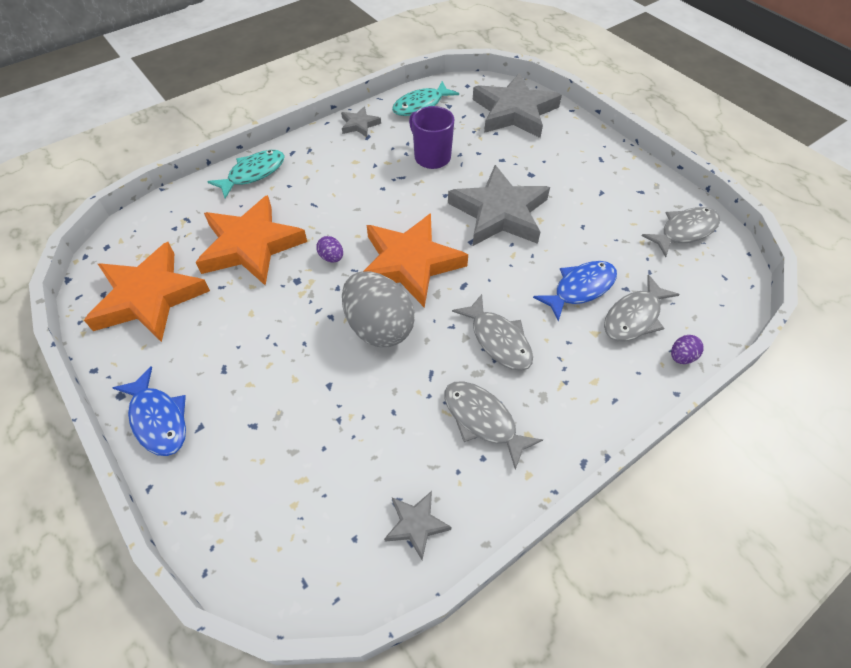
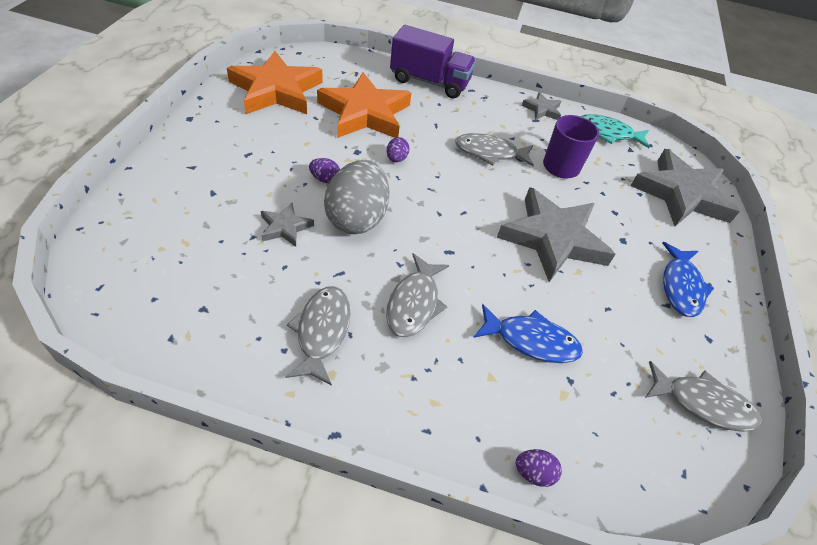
camera: 45 degrees right, 5 degrees down
blue fish [113,366,186,456] -> blue fish moved to [662,242,714,317]
turquoise fish [207,150,285,198] -> purple truck [390,25,476,99]
orange star [363,213,468,308] -> none
grey star [384,491,452,560] -> grey star moved to [261,203,314,247]
grey fish [604,275,680,342] -> grey fish moved to [455,133,534,166]
none -> purple egg [309,158,340,183]

